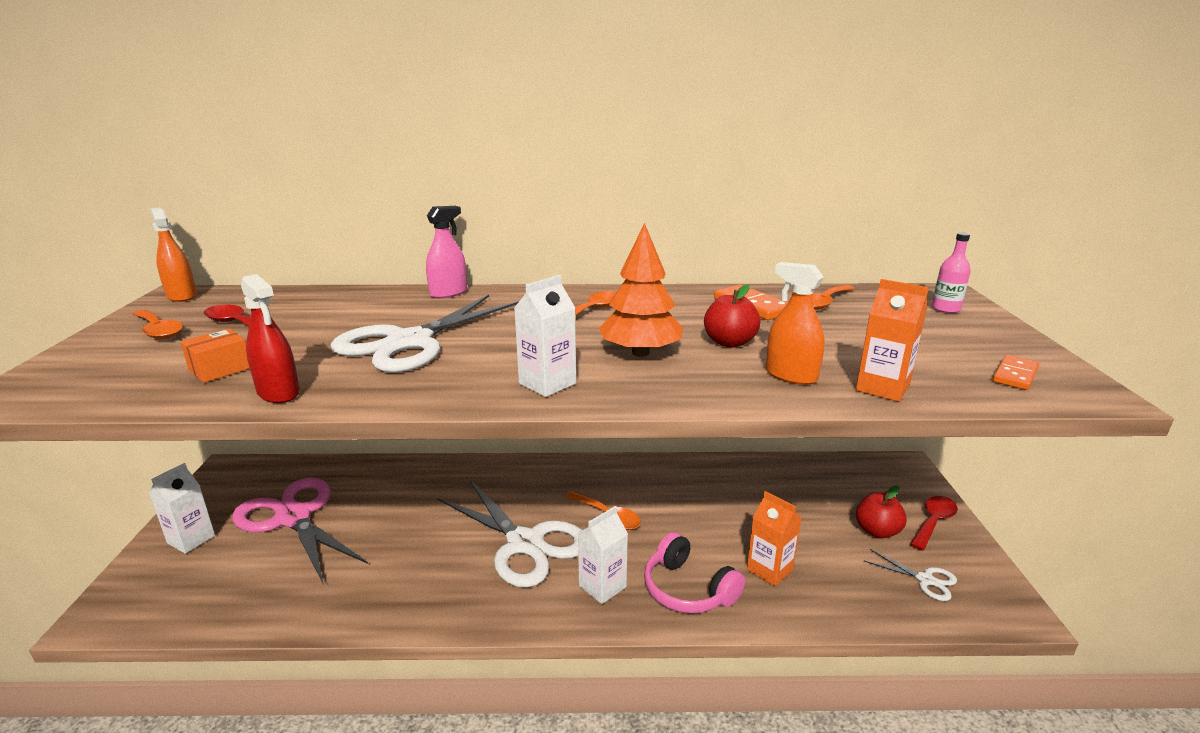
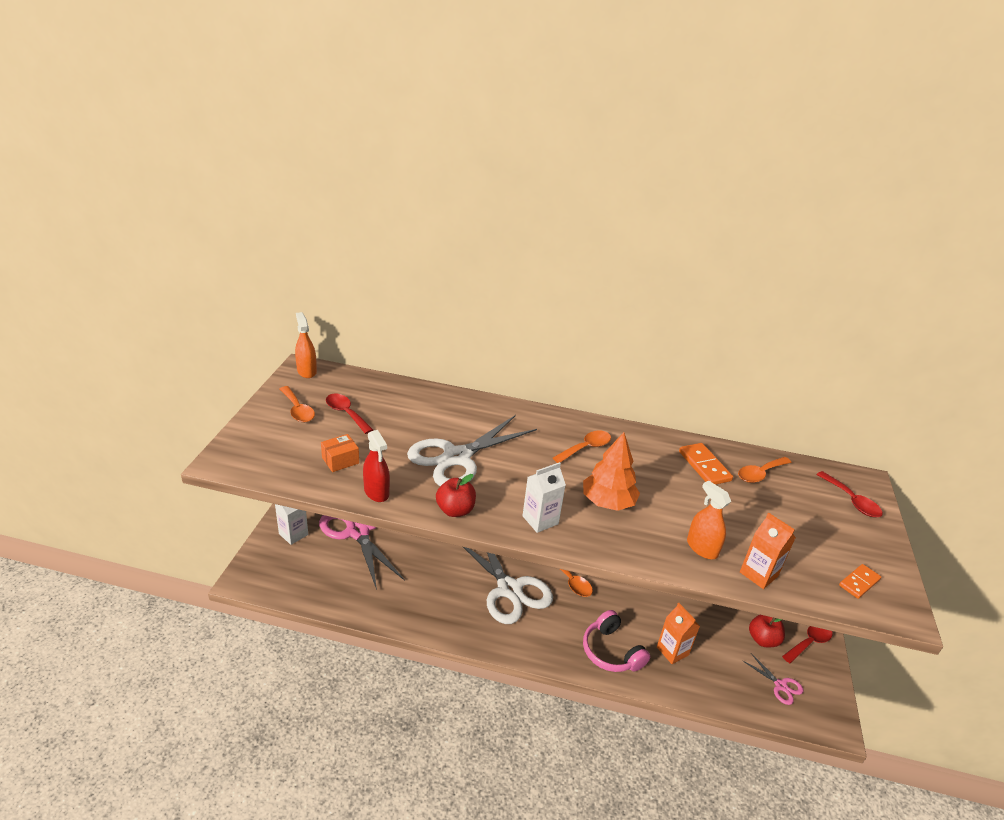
camera: 10 degrees right, 10 degrees up
pink spray bottle [426,206,467,298] -> none
white carton [578,506,628,604] -> none
red apple [704,284,760,348] -> red apple moved to [436,474,476,517]
white scissors [864,549,957,601] -> pink scissors [743,653,804,705]
pink bottle [932,232,971,313] -> red spoon [816,471,883,517]

